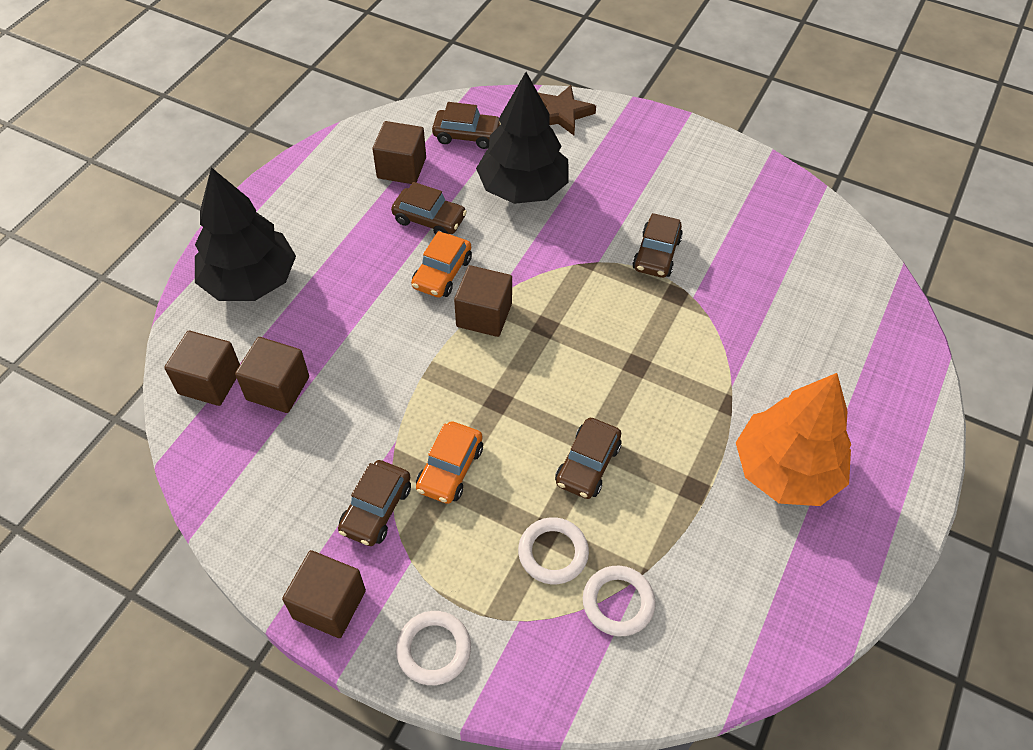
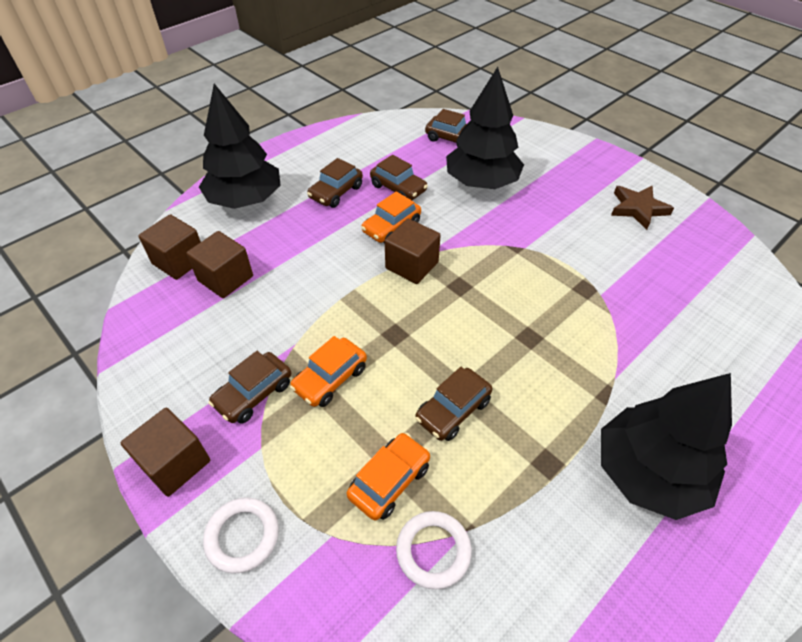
camera: 20 degrees right, 5 degrees down
brown cube [373,121,426,184] -> none
white ring [518,517,589,584] -> orange car [347,433,430,521]
brown star [538,85,596,135] -> brown star moved to [611,186,674,230]
brown car [632,213,683,278] -> brown car moved to [307,158,363,208]
orange tree [736,373,851,506] -> black tree [601,373,732,520]

